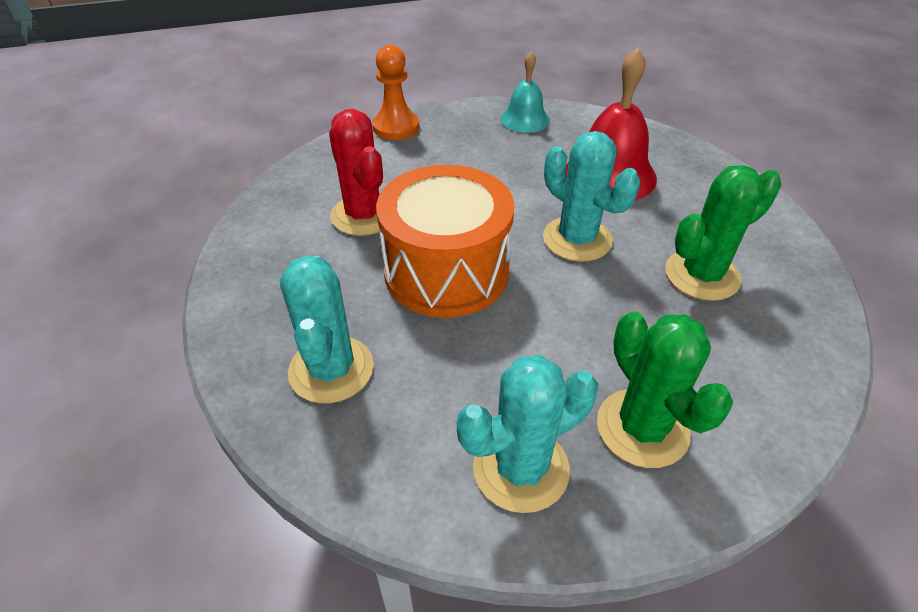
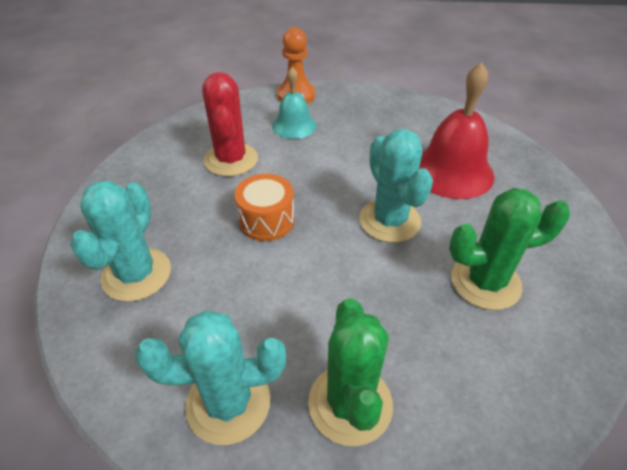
camera: 20 degrees right, 0 degrees up
orange drum [376,165,514,318] -> orange drum [235,174,295,241], size x0.53
turquoise bell [501,52,550,133] -> turquoise bell moved to [272,67,317,139]

